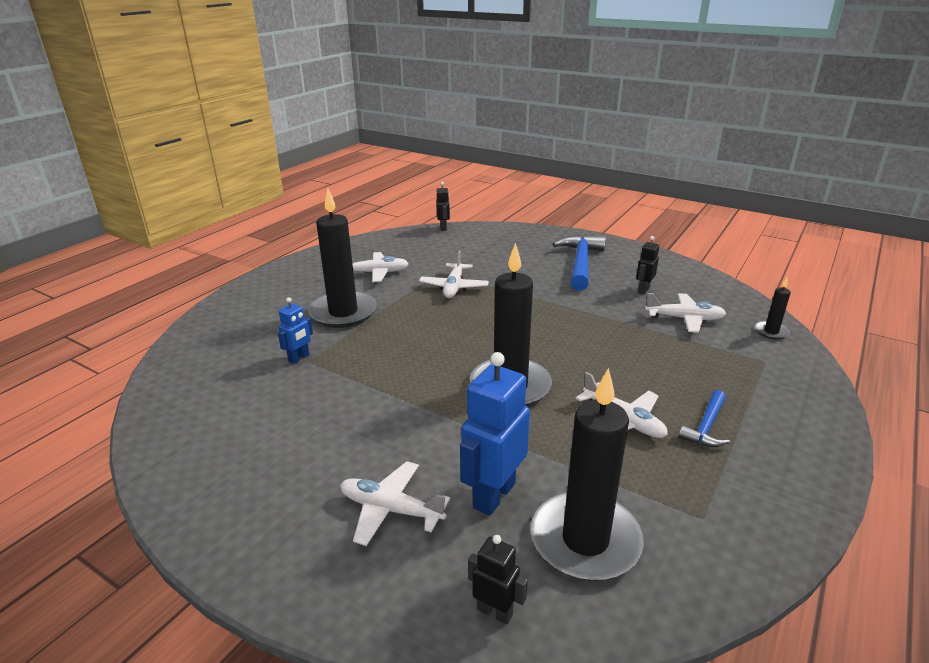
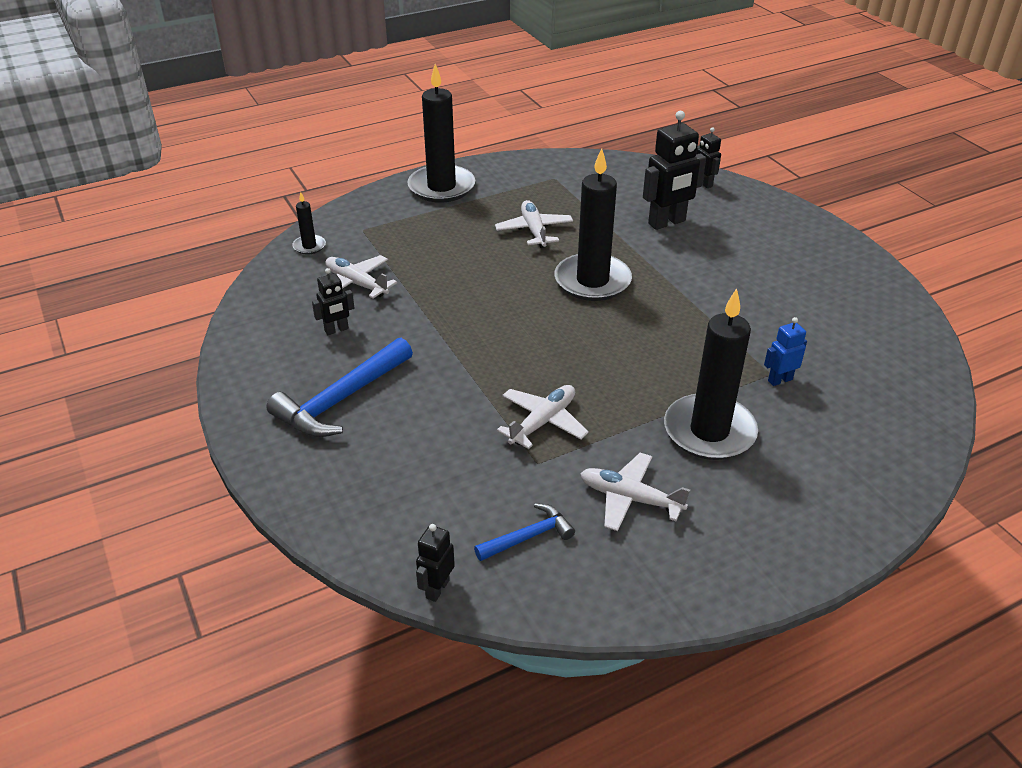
camera: 150 degrees left, 10 degrees up
white plane [340,461,450,546] -> none
blue robot [460,352,530,516] -> black robot [643,111,706,230]
black candle [531,368,644,581] -> black candle moved to [407,64,475,203]
blue hammer [679,390,730,447] -> blue hammer moved to [474,503,575,561]

